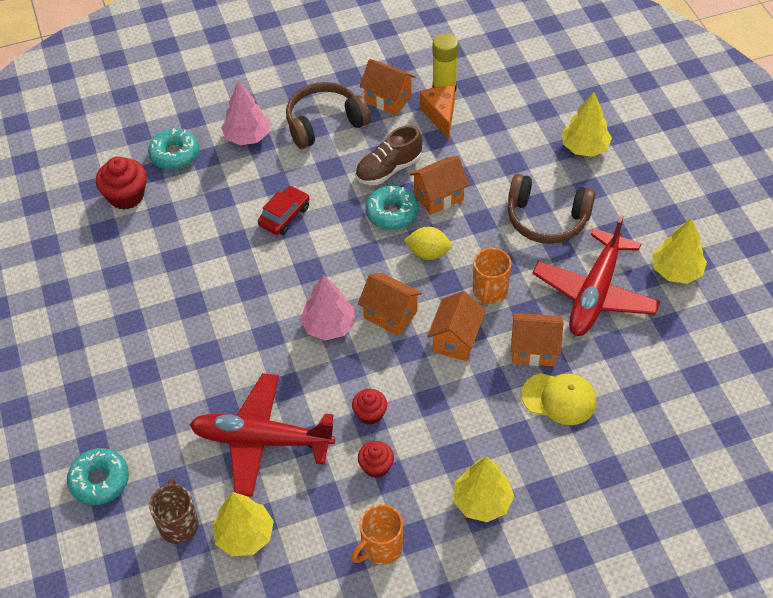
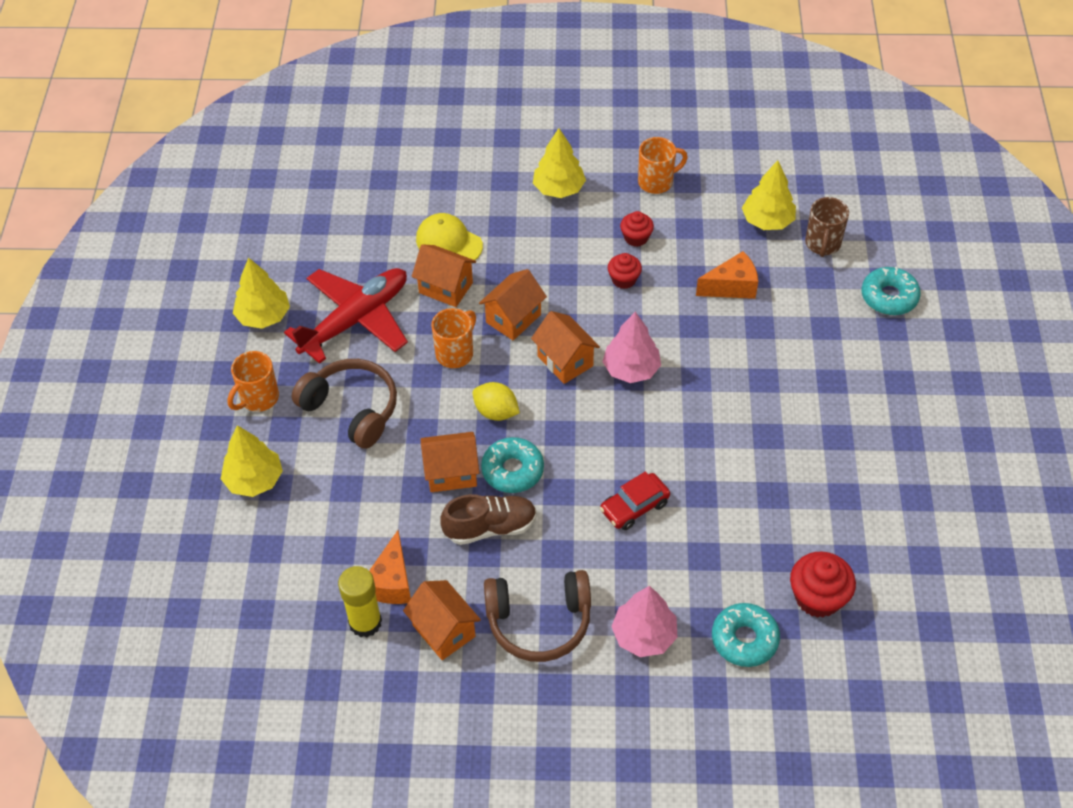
camera: 160 degrees left, 0 degrees up
red plane [189,373,335,497] -> orange cheese [696,251,758,299]
none -> orange mug [227,351,279,412]

